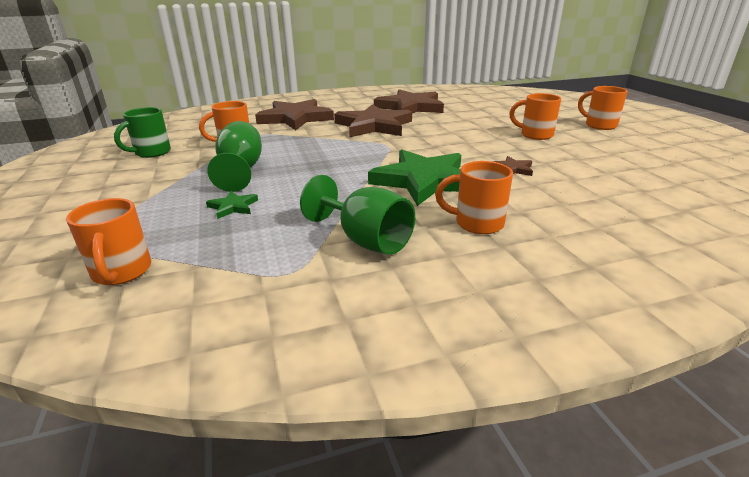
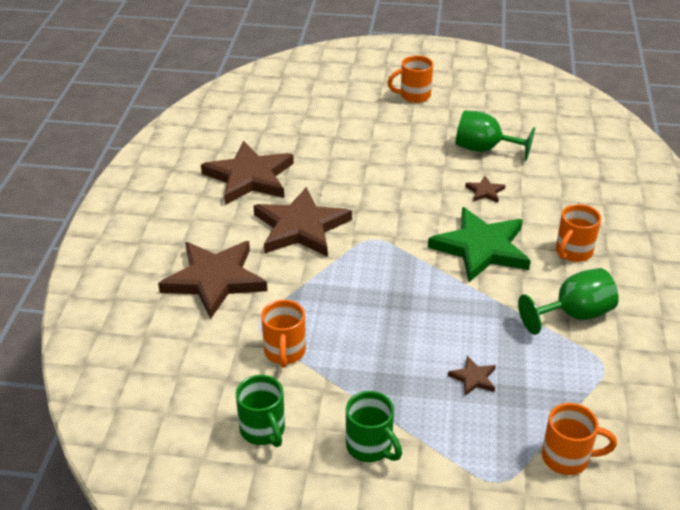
camera: 65 degrees left, 10 degrees up
green star [206,191,258,219] -> brown star [448,356,496,396]
green goblet [207,121,262,192] -> green goblet moved to [456,110,535,160]
orange mug [509,93,561,140] -> none
none -> green mug [346,391,402,462]

